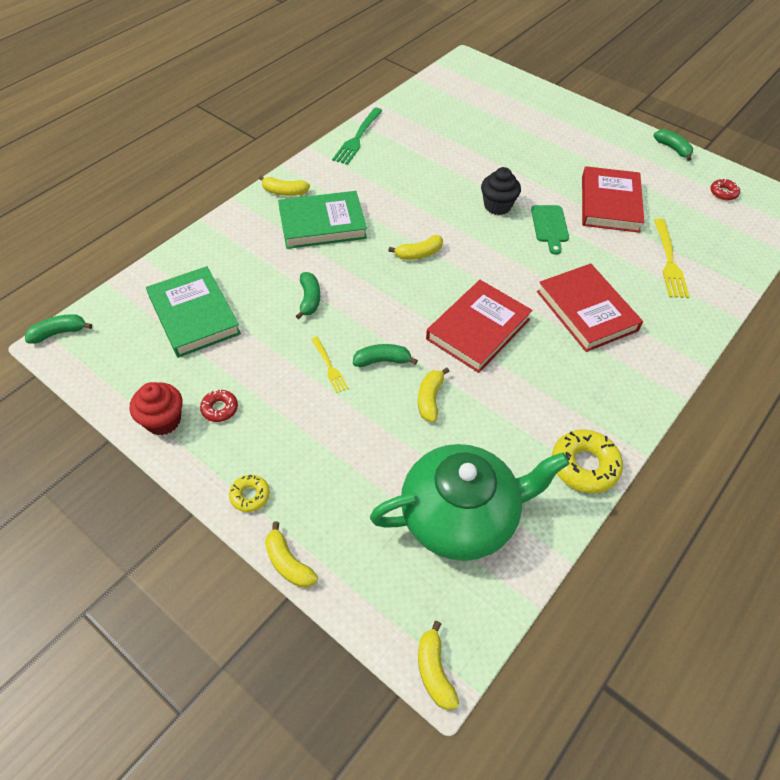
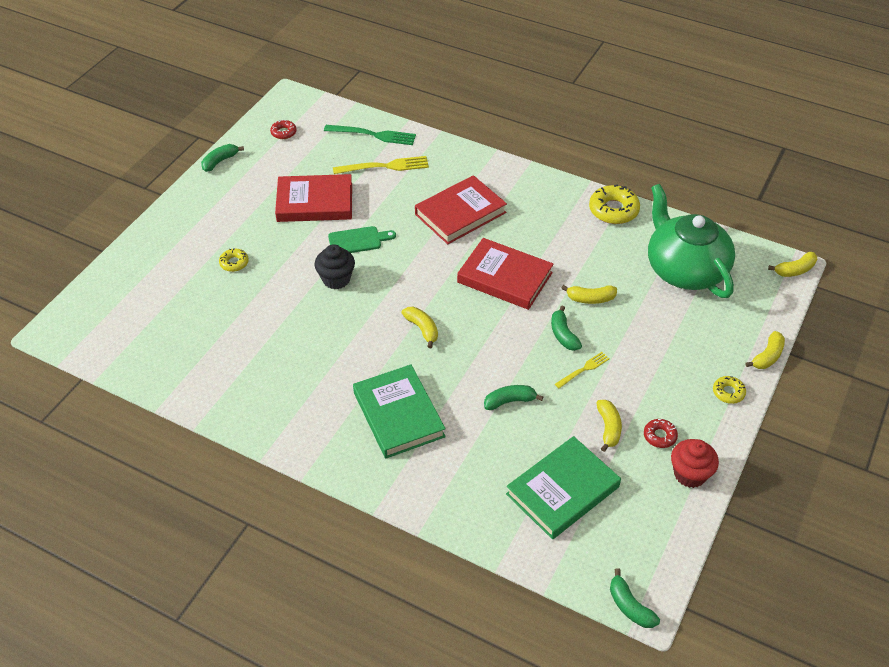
camera: 100 degrees left, 5 degrees down
yellow banana [259,175,310,196] -> yellow banana moved to [597,400,622,452]
green fork [332,108,383,165] -> green fork moved to [324,125,416,145]
none -> yellow donut [219,248,249,272]

